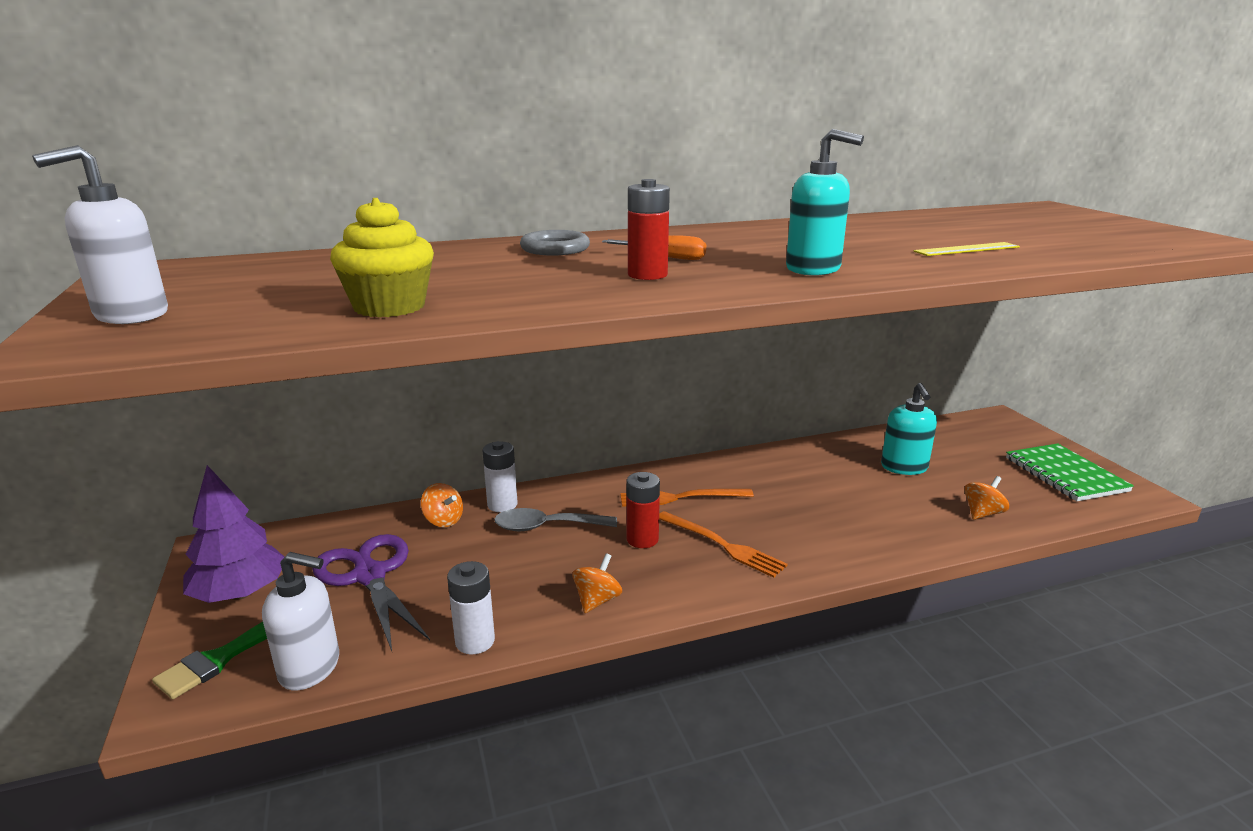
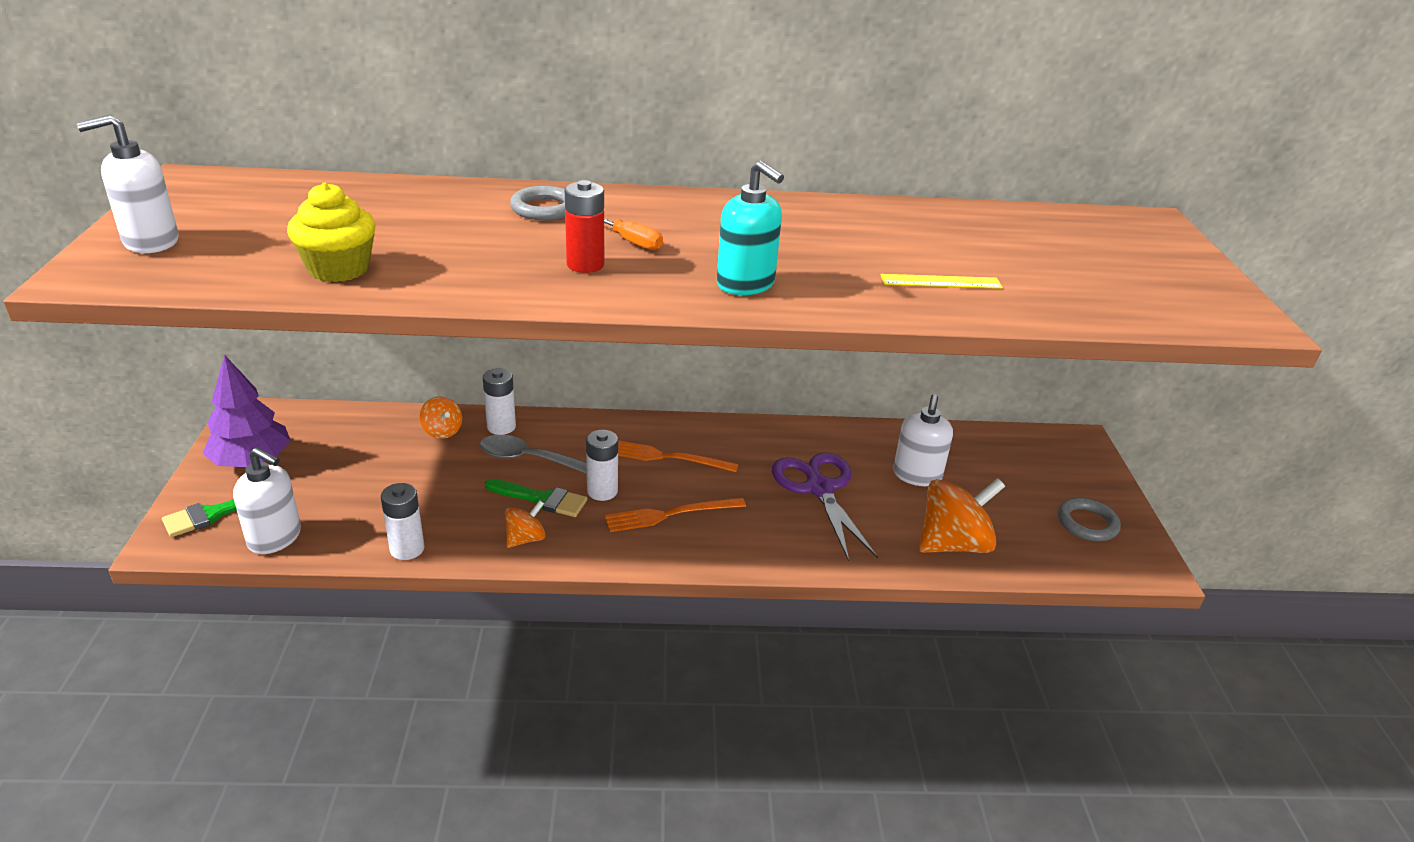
camera: 15 degrees right, 10 degrees up
purple scissors [312,534,430,651] -> purple scissors moved to [772,452,878,561]
red battery [627,472,660,548] -> white battery [586,430,618,501]
orange fork [659,511,788,578] -> orange fork turned 105 degrees clockwise [605,497,746,532]
turquoise soap dispenser [881,383,937,475] -> white soap dispenser [893,394,953,486]
orange spinning top [964,476,1009,520] -> orange spinning top [919,478,1005,553], size x1.92
green notebook [1006,443,1134,501] -> grey ring [1058,498,1121,541]
none -> green brush [485,479,587,517]

